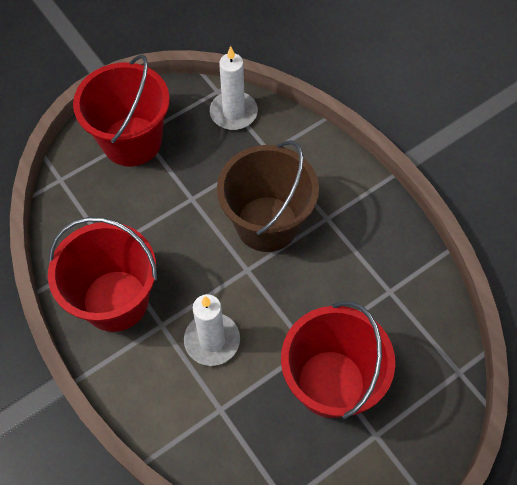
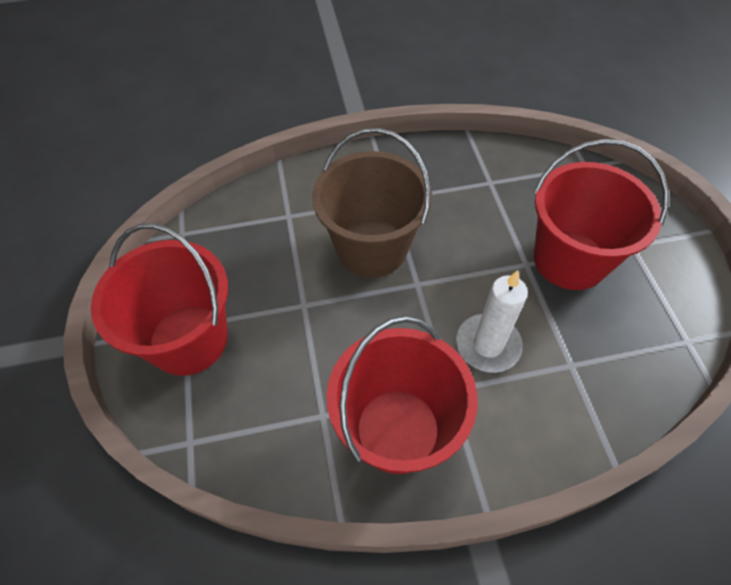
camera: 65 degrees left, 5 degrees down
white candle [210,46,258,130] -> none

